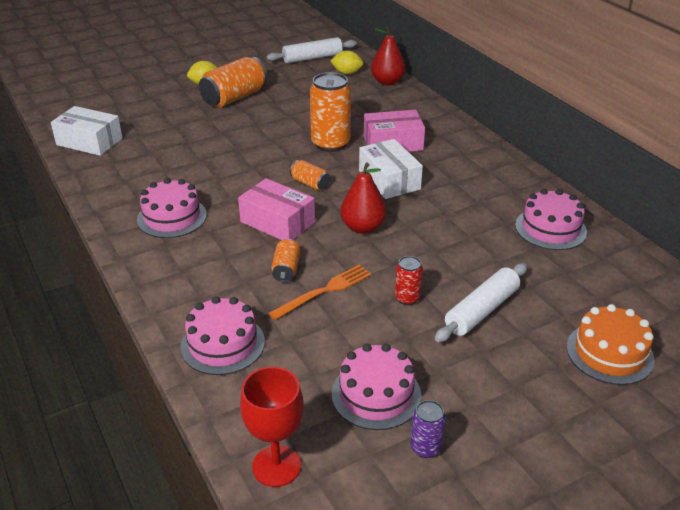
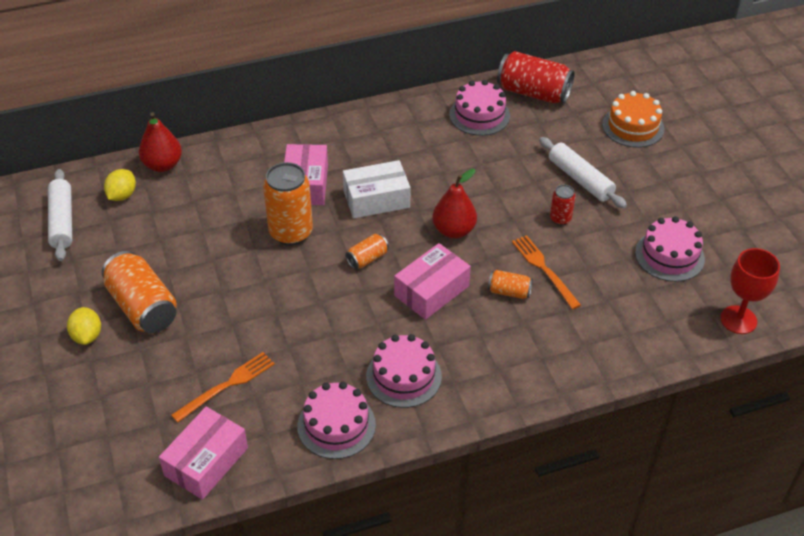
camera: 80 degrees left, 10 degrees up
white box [51,106,122,156] -> pink box [159,407,248,500]
pink cake [180,296,265,375] -> pink cake moved to [297,382,376,459]
purple can [410,400,446,458] -> none
none -> orange fork [171,352,275,423]
none -> red can [497,51,575,103]

